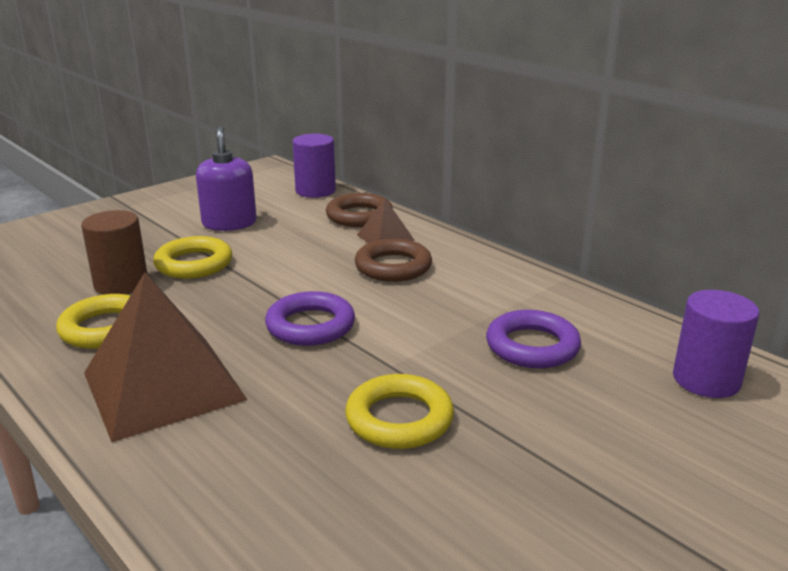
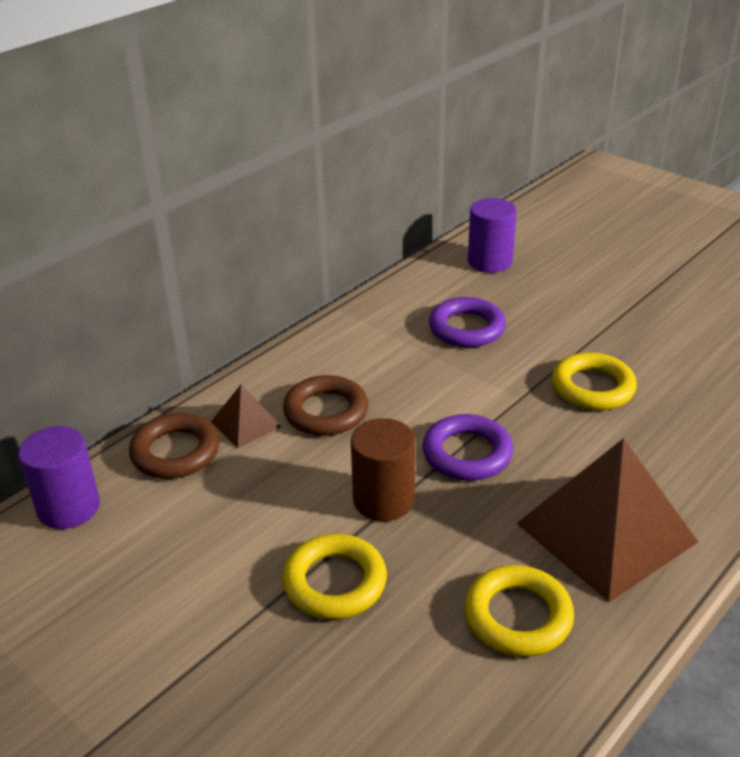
camera: 95 degrees left, 10 degrees up
brown cylinder [81,210,148,295] -> brown cylinder moved to [351,418,415,521]
purple soap dispenser [196,125,257,231] -> none

